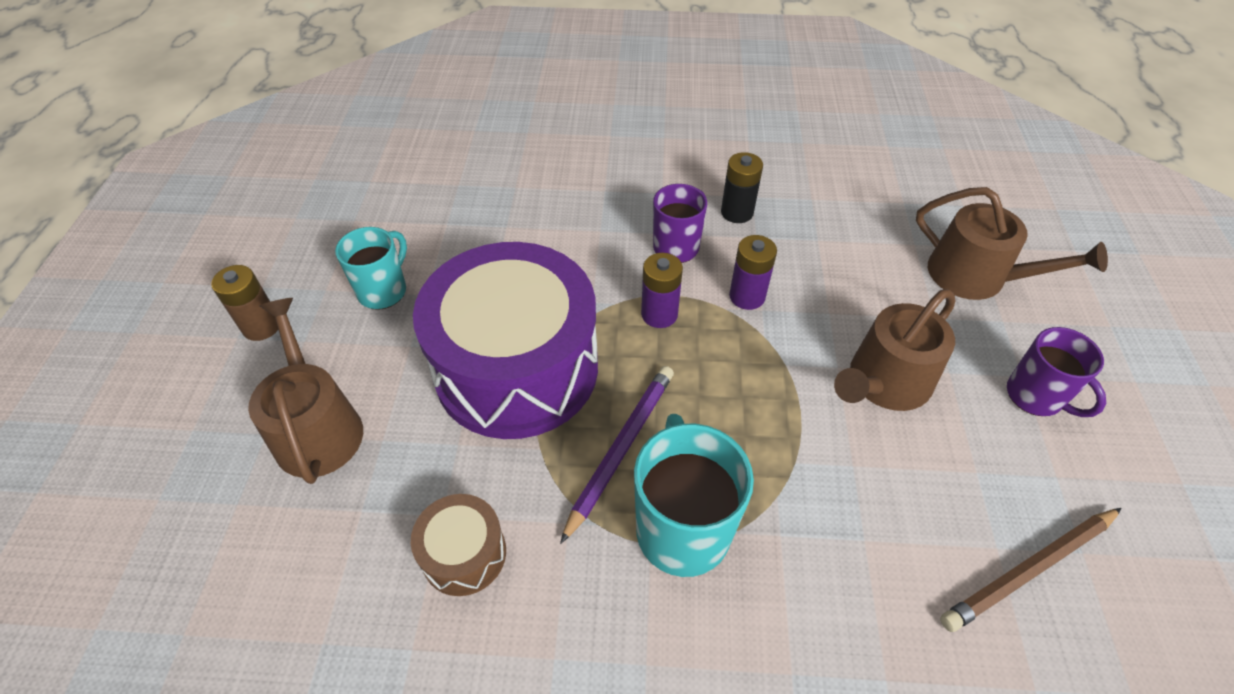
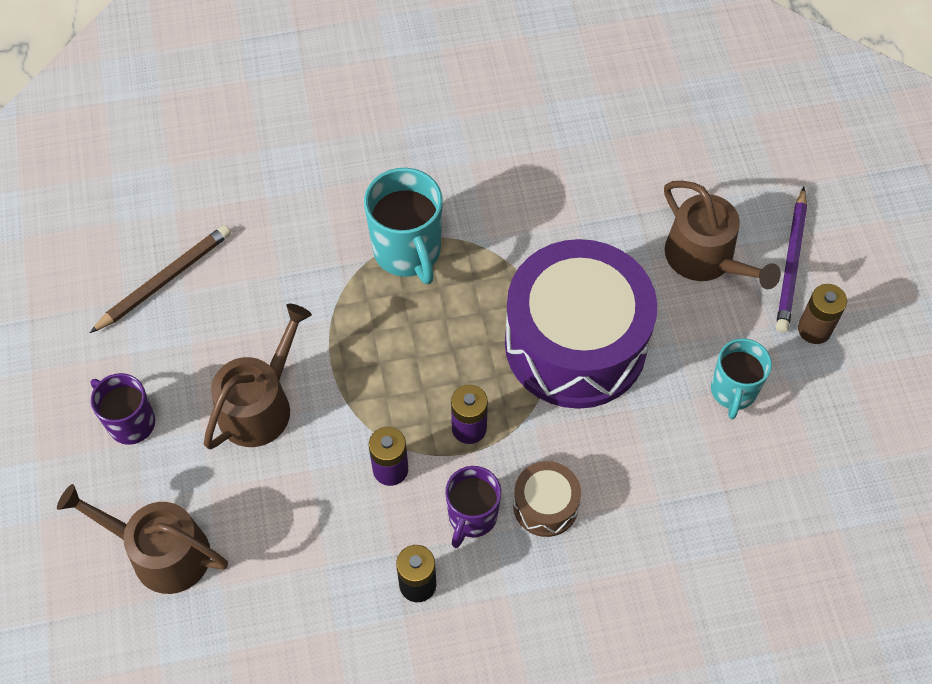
camera: 165 degrees right, 10 degrees up
brown drum [411,494,506,596] -> brown drum moved to [513,461,581,537]
purple pencil [560,366,674,544] -> purple pencil moved to [776,187,807,333]

